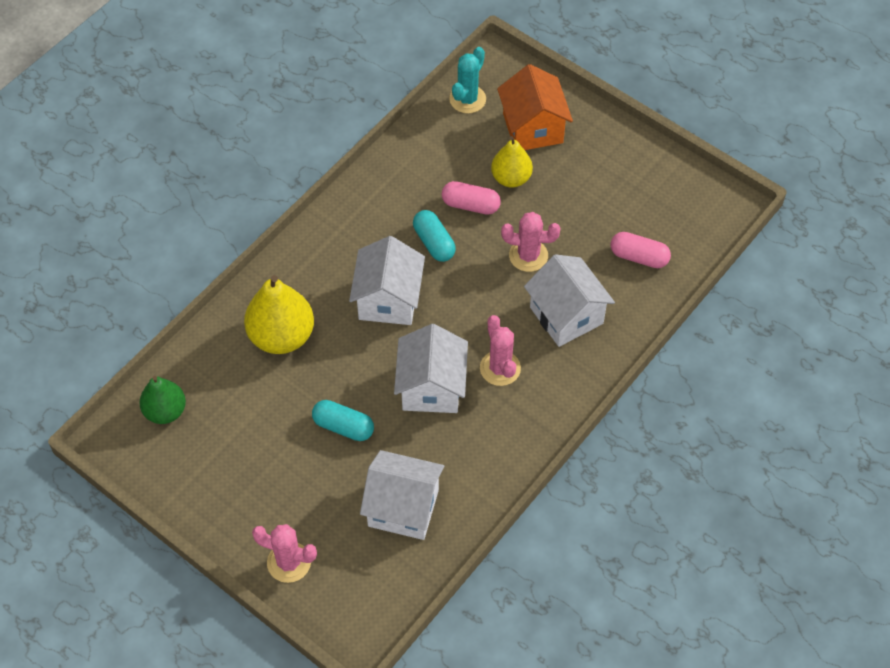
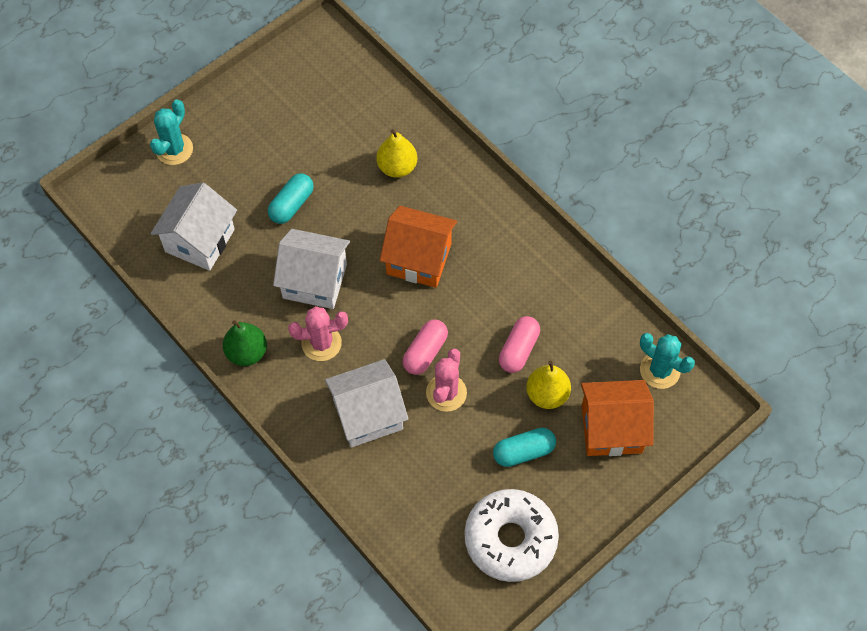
camera: 100 degrees right, 5 degrees up
green pear [139,376,186,424] -> green pear moved to [223,320,267,366]
yellow pear [244,275,314,354] -> yellow pear [376,129,417,178], size x0.64
pink cactus [252,524,317,583] -> turquoise cactus [150,100,193,165]
white house [349,236,425,325] -> orange house [380,206,457,288]
turquoise capsule [413,210,456,262] -> turquoise capsule moved to [493,428,556,467]
pink capsule [610,232,671,268] -> pink capsule moved to [402,319,448,375]
none -> white donut [465,489,559,582]

